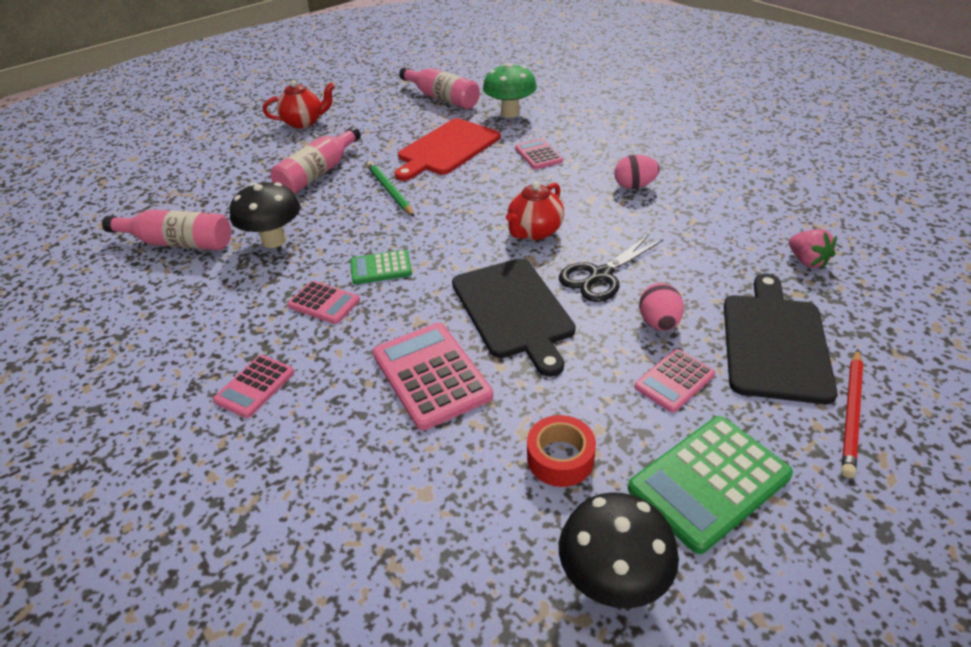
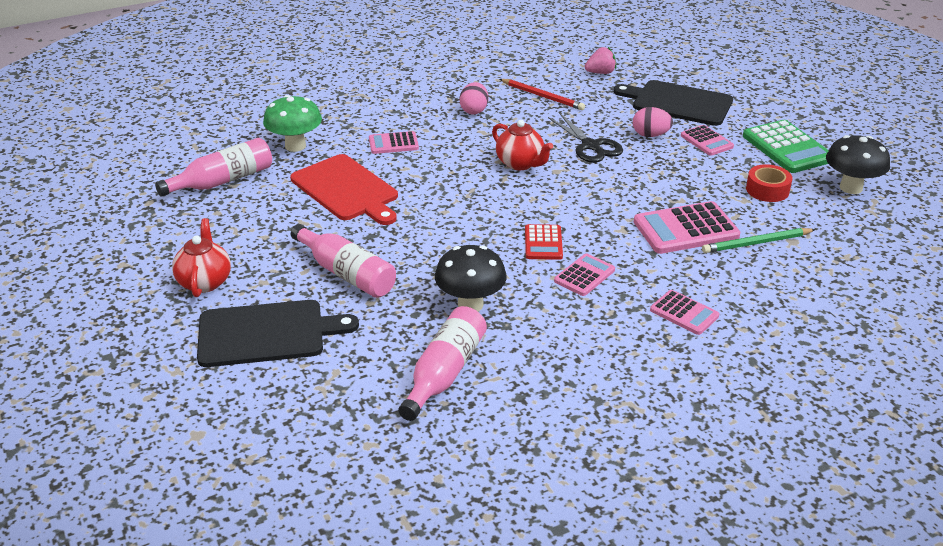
camera: 80 degrees left, 5 degrees down
green calculator [350,250,412,284] -> red calculator [525,224,563,260]
green pencil [367,161,415,217] -> green pencil moved to [702,228,816,253]
black cutting board [452,258,576,377] -> black cutting board moved to [197,300,359,367]
red pencil [842,349,863,478] -> red pencil moved to [500,79,585,110]

